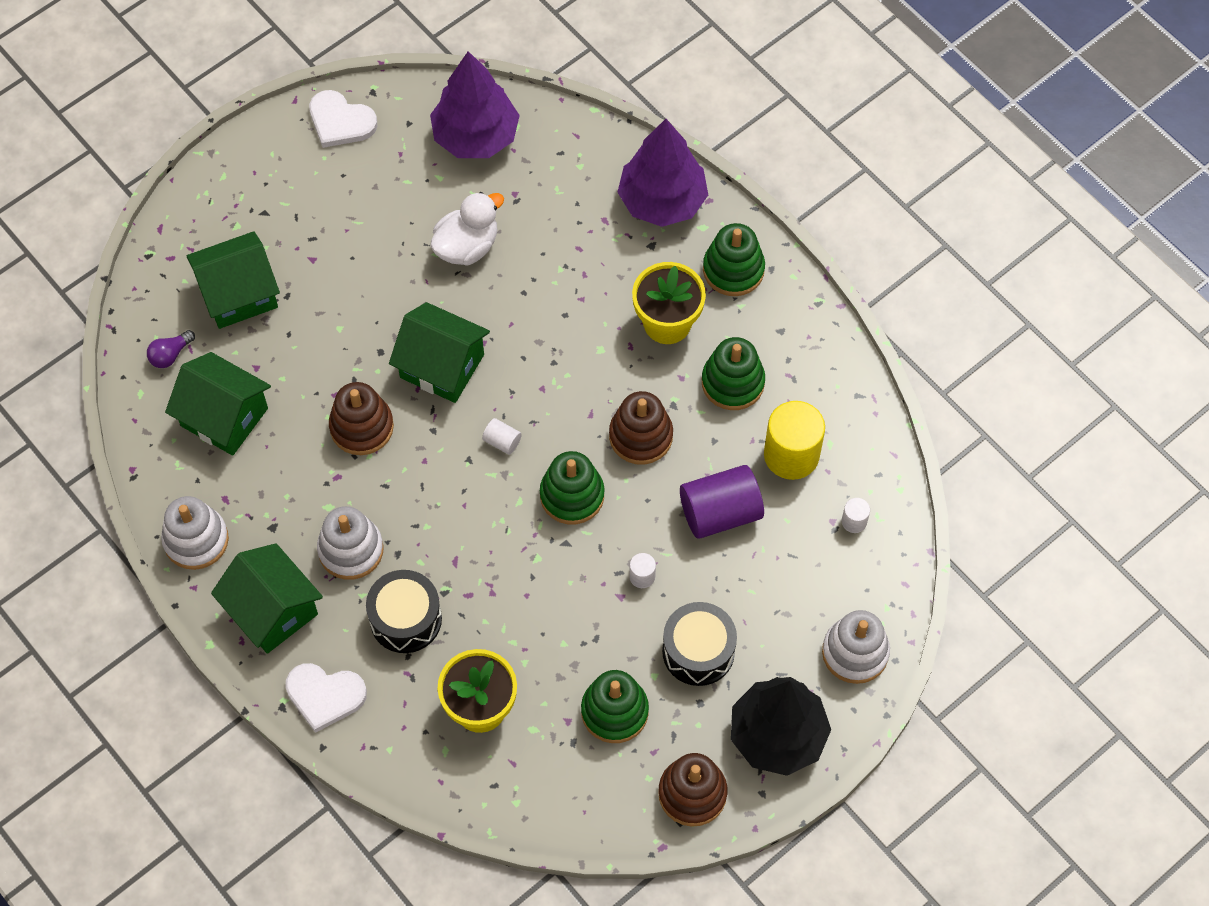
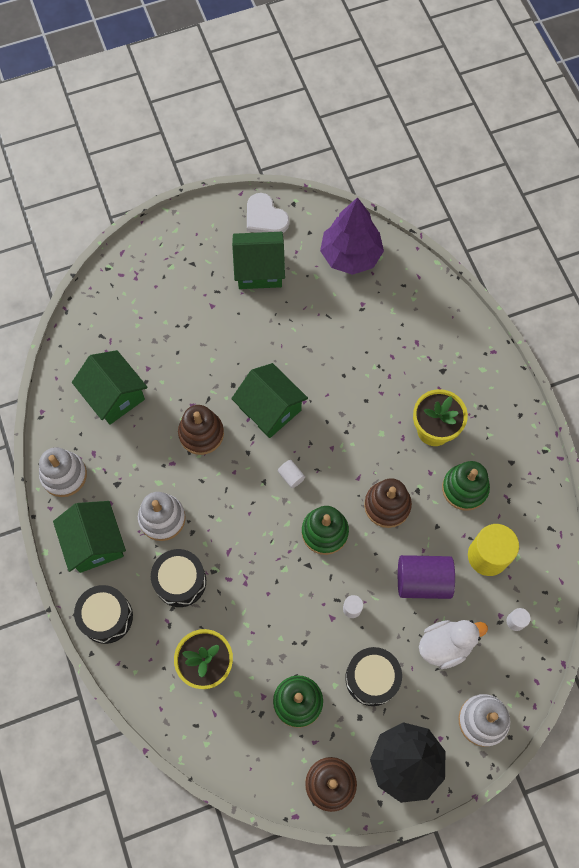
camera: 20 degrees right, 5 degrees up
purple light bulb [147,330,195,368] -> none
green house [187,231,280,329] -> green house moved to [232,232,285,289]
white heart [285,663,367,733] -> black drum [74,585,133,644]
white duck [430,192,504,266] -> white duck moved to [419,620,488,669]
purple tree [617,119,708,227] -> none
green stacking toy [703,223,765,296] -> none

